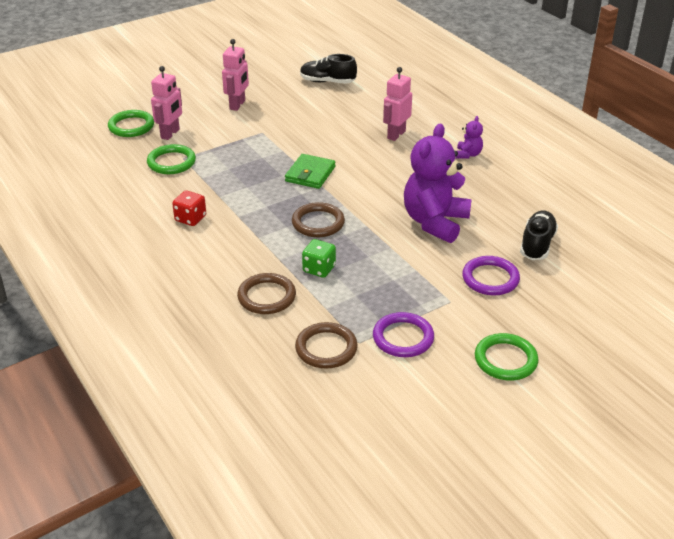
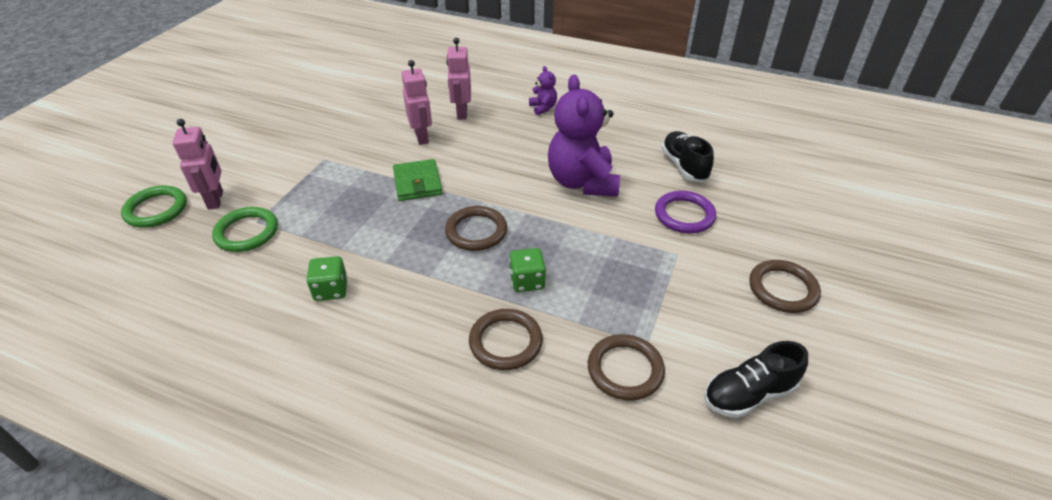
camera: 35 degrees left, 5 degrees up
red dice [172,190,206,226] -> green dice [306,256,348,301]
pink robot [222,39,249,111] -> pink robot moved to [402,60,432,145]
black shoe [300,54,357,84] -> black shoe moved to [704,341,808,418]
purple ring [373,312,434,357] -> none
green ring [475,333,538,381] -> brown ring [749,260,821,313]

